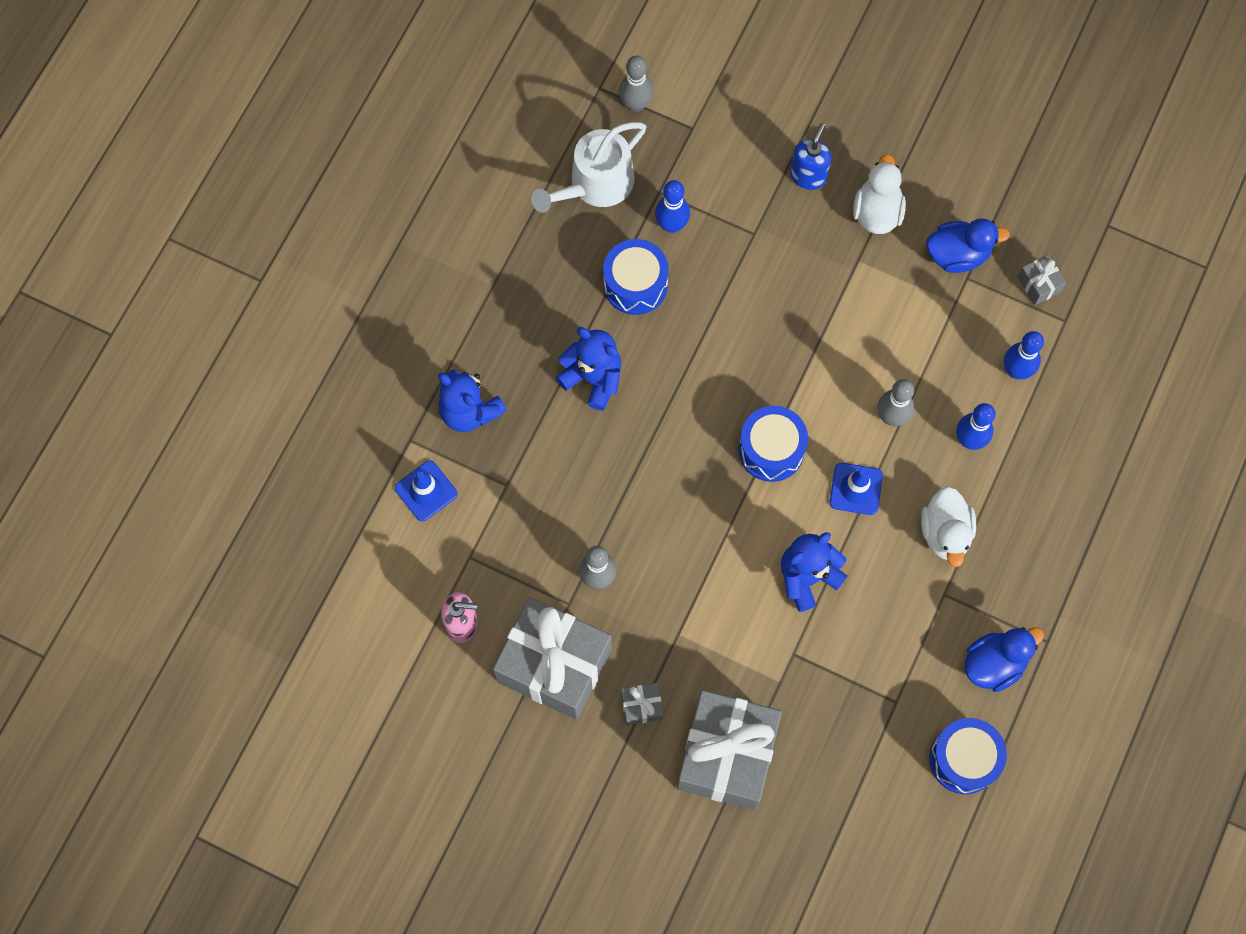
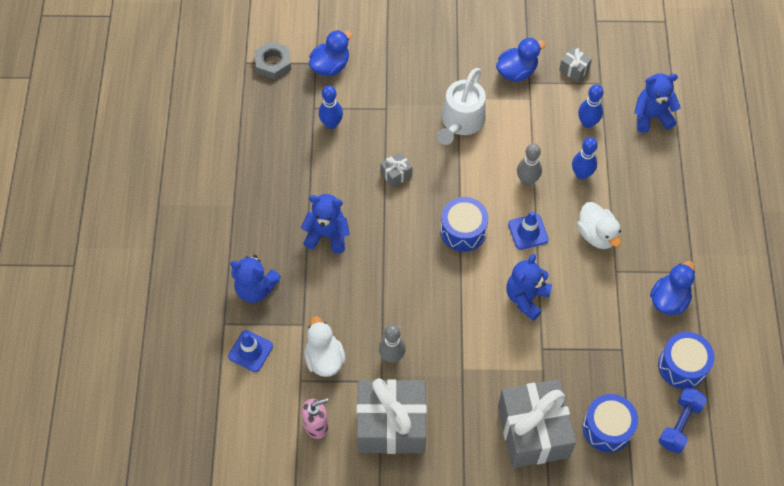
camera: 25 degrees left, 10 degrees down
white watering can [531,122,646,213] -> white watering can moved to [437,68,486,145]
blue drum [603,239,669,315] -> blue drum moved to [582,394,638,453]
grey bowling pin [619,56,653,112] -> grey nut [254,41,291,79]
grey gift [621,683,663,725] -> grey gift moved to [380,152,413,188]
blue soap dispenser [790,123,831,190] -> none
white duck [853,154,906,234] -> white duck moved to [304,316,346,377]
none -> blue duck [309,30,353,76]
none -> blue teddy bear [634,73,681,133]
none -> blue dumbbell [658,387,707,453]

